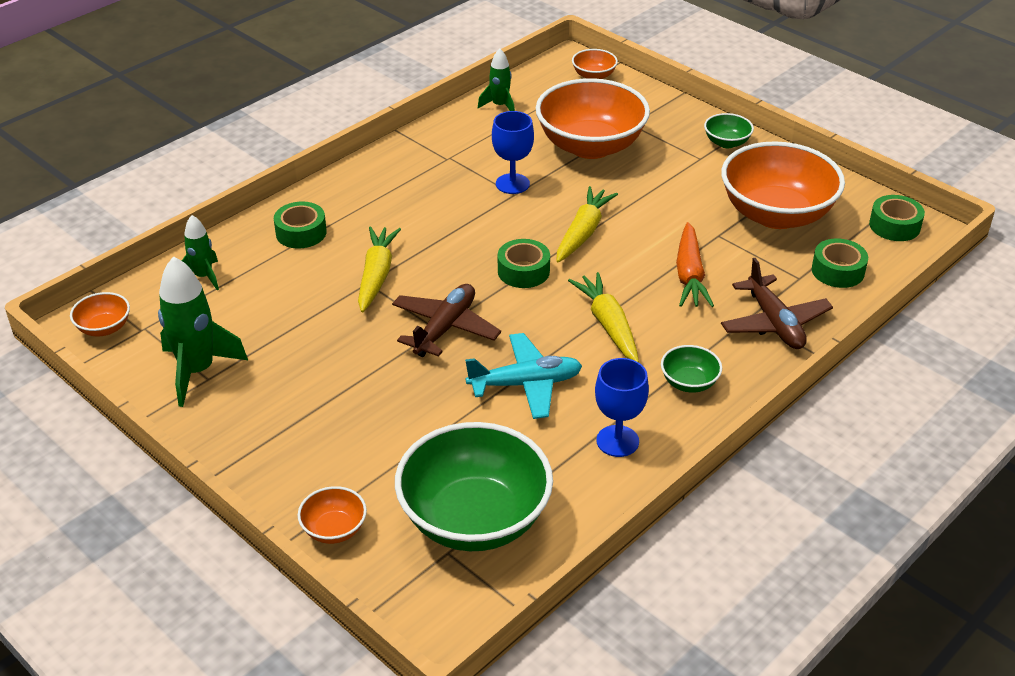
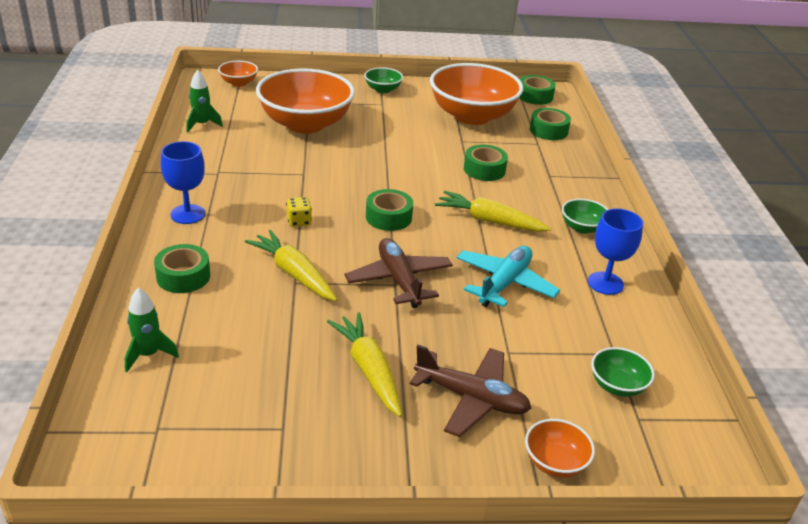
camera: 50 degrees left, 5 degrees down
orange bowl [70,292,130,336] -> none
green rocket [158,256,248,407] -> none
green bowl [395,422,553,551] -> green bowl [591,347,655,397], size x0.44
blue goblet [492,111,534,194] -> blue goblet moved to [161,141,205,224]
yellow carrot [557,186,618,263] -> yellow carrot moved to [327,313,402,417]
orange carrot [676,222,714,307] -> green tape [464,145,508,181]
brown plane [721,258,833,349] -> brown plane moved to [410,345,531,437]
none -> yellow dice [286,197,312,227]

